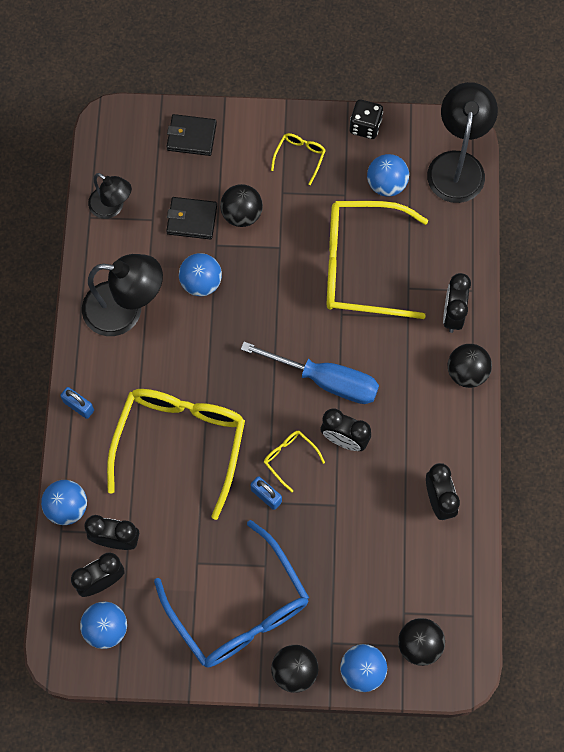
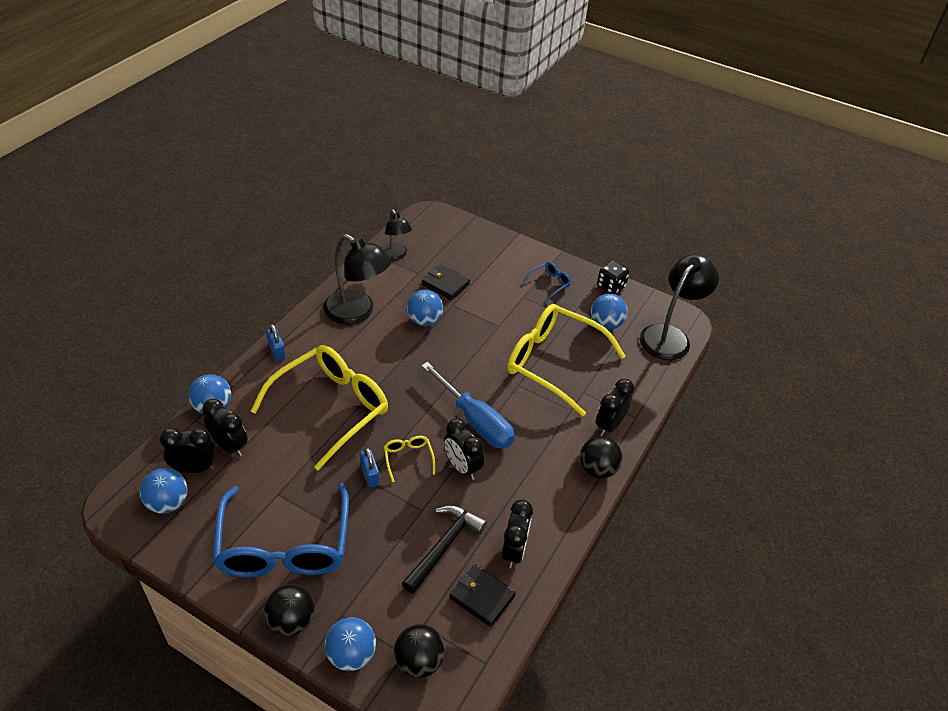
camera: 25 degrees right, 25 degrees down
black wallet [166,114,217,156] -> black wallet moved to [449,564,516,627]
black ball [220,184,263,227] -> none
yellow glasses [271,133,326,185] -> blue glasses [523,262,571,301]
none -> black hammer [402,505,487,594]

